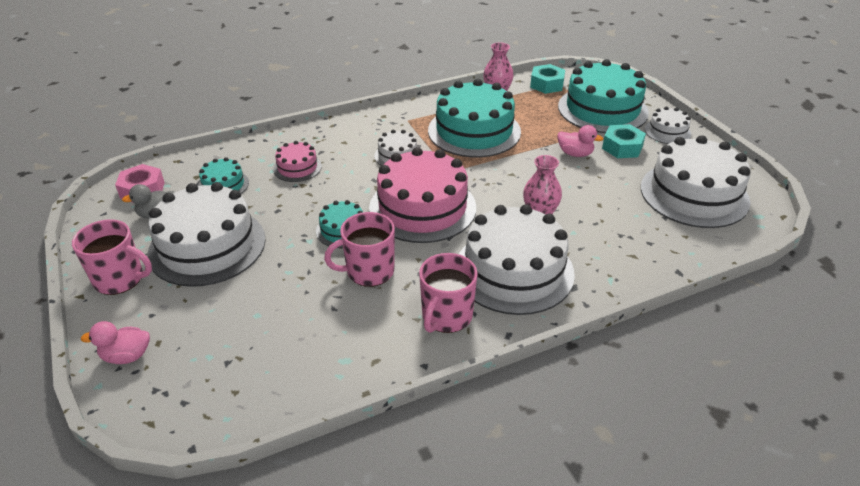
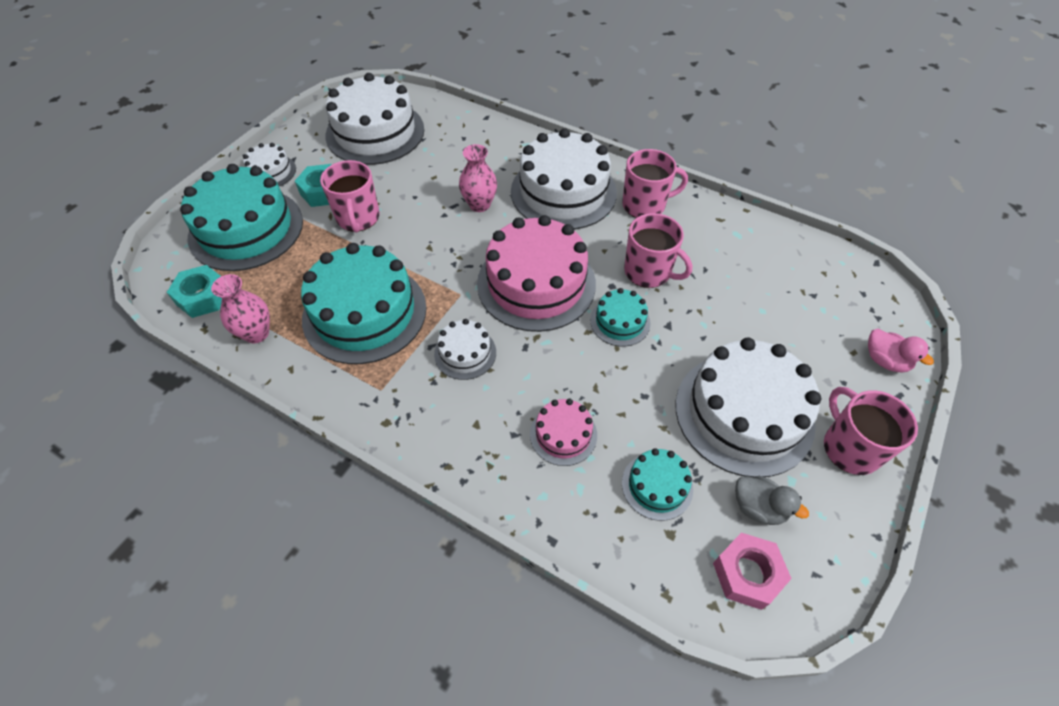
camera: 125 degrees left, 15 degrees up
pink duck [558,125,603,157] -> pink mug [320,160,380,232]

